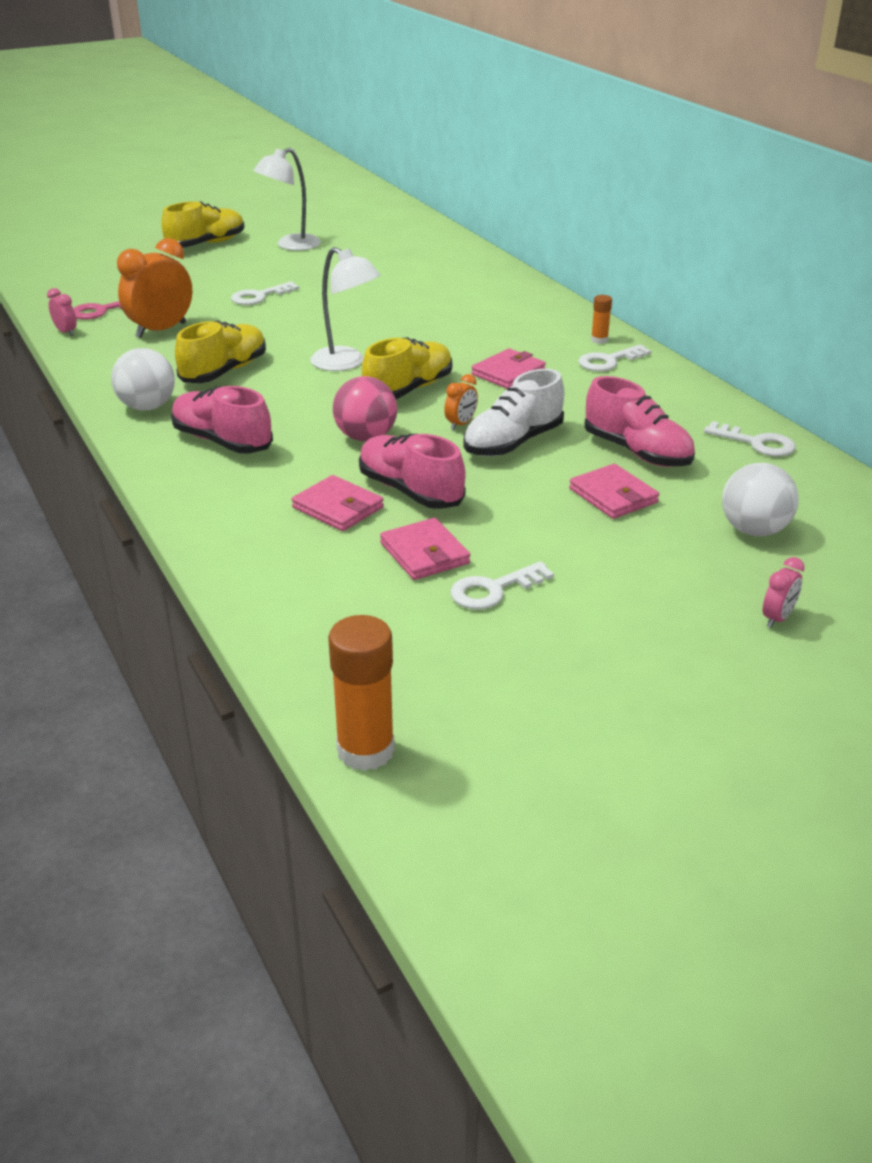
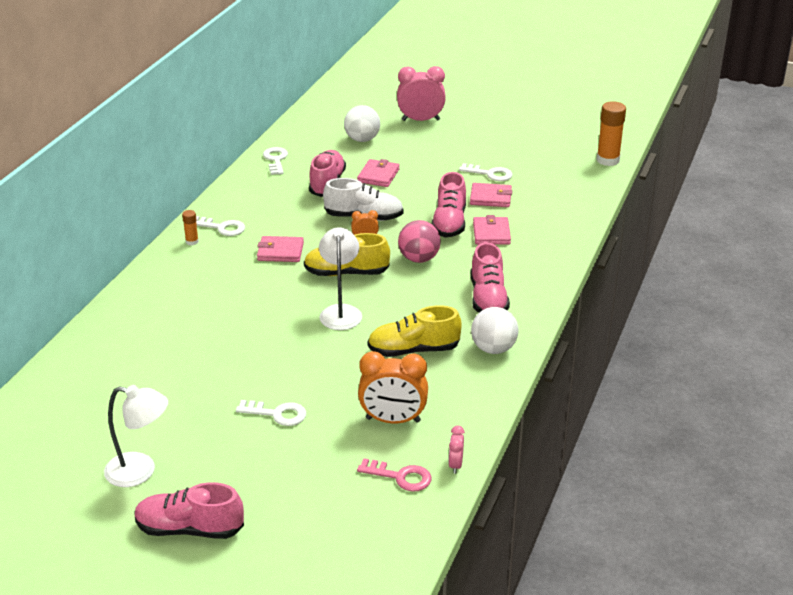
camera: 130 degrees left, 0 degrees up
yellow shoe [161,201,245,247] -> pink shoe [134,482,244,539]
pink wallet [380,518,470,580] -> pink wallet turned 75 degrees clockwise [470,183,512,207]
pink clock [763,557,805,628] -> pink clock [397,66,446,121], size x2.06

